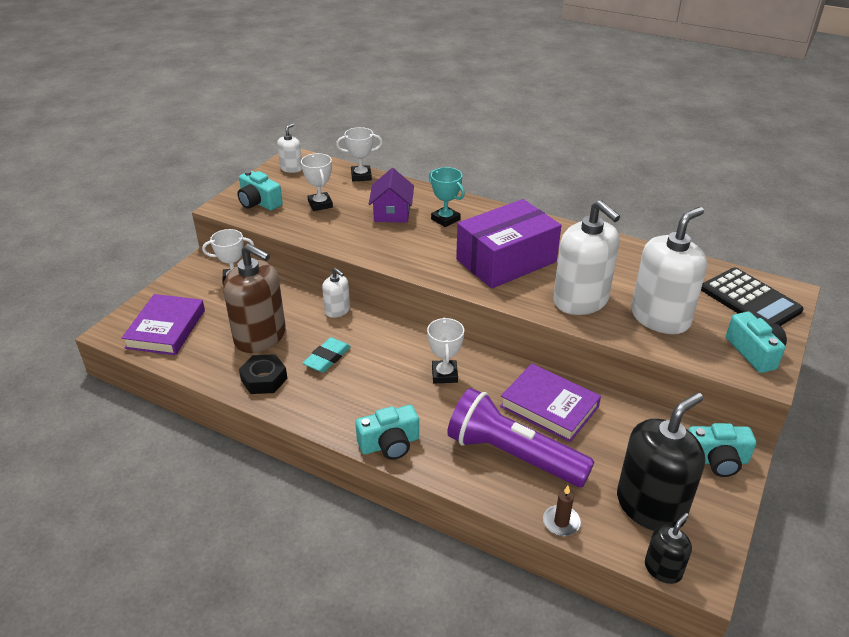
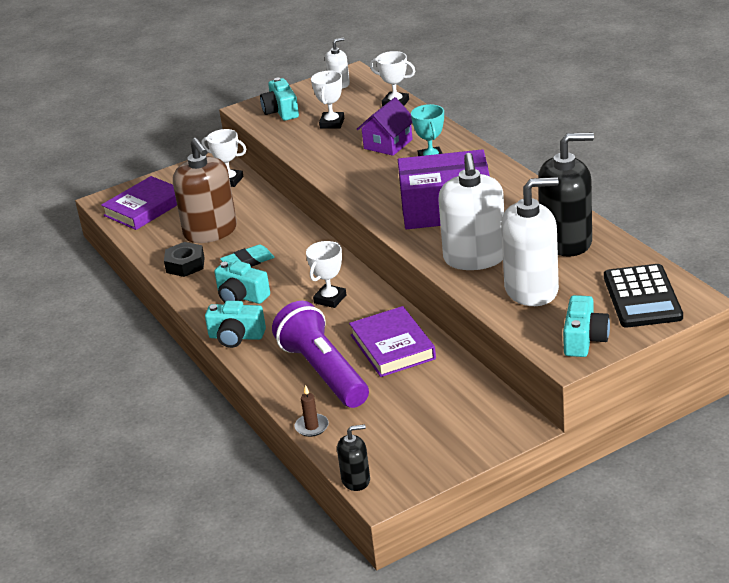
camera: 35 degrees right, 5 degrees down
white soap dispenser [322,268,350,318] -> none
black soap dispenser [617,392,705,531] -> black soap dispenser moved to [538,133,594,257]
turquoise camera [688,423,756,477] -> turquoise camera moved to [214,261,270,304]

